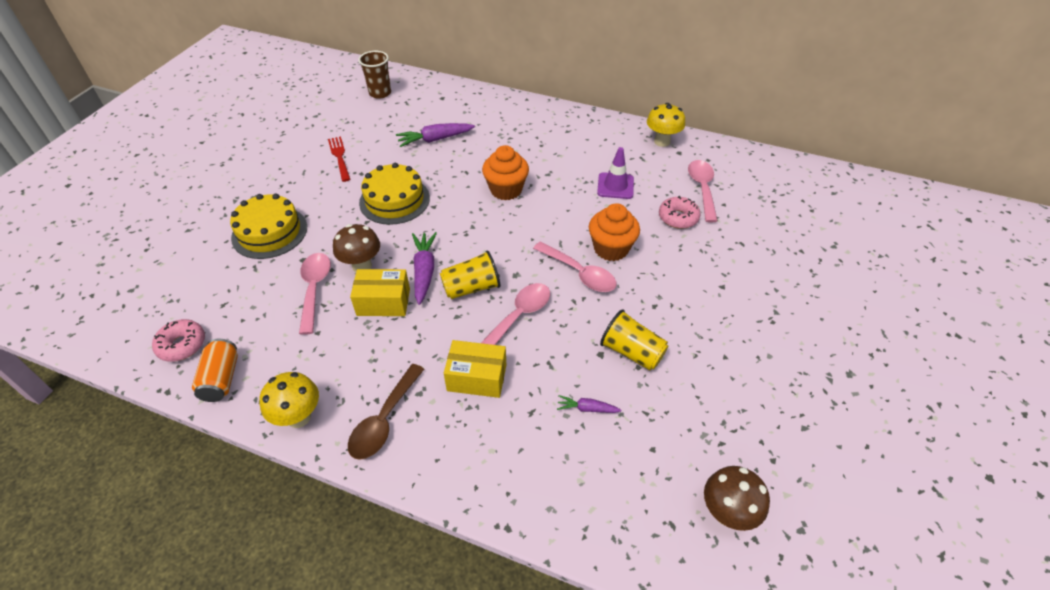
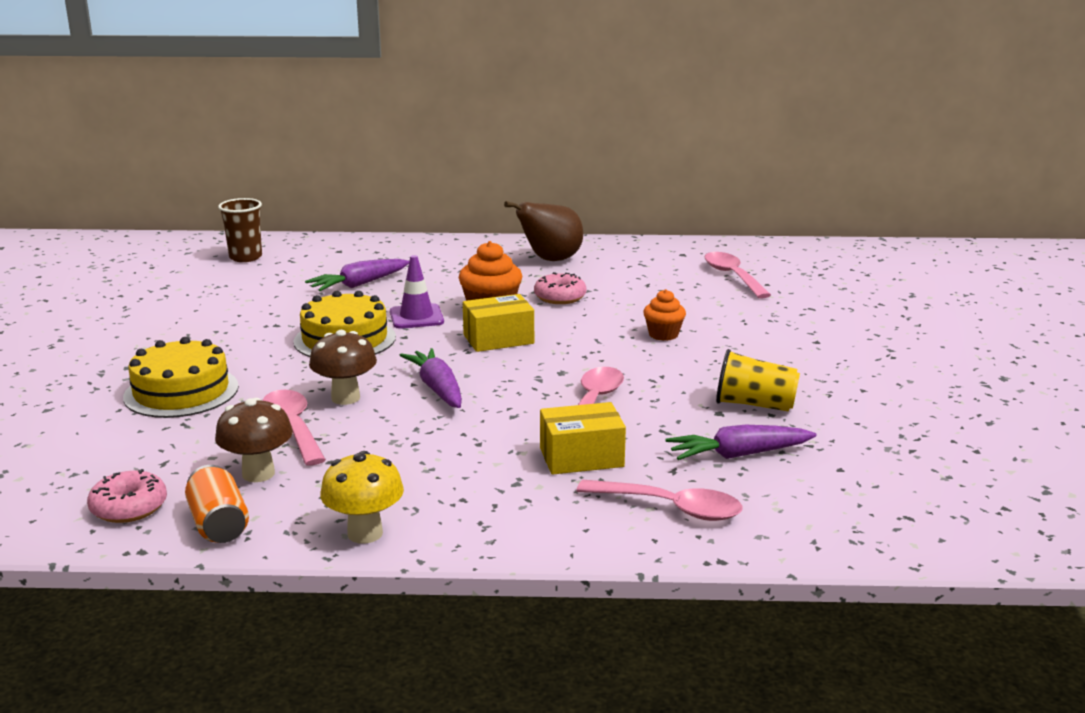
camera: 20 degrees left, 25 degrees down
red fork [328,136,350,182] -> none
brown spoon [348,364,424,460] -> none
yellow box [350,269,410,316] -> yellow box moved to [463,294,534,352]
yellow cup [440,250,500,299] -> none
pink spoon [533,241,616,292] -> pink spoon moved to [576,480,742,521]
purple carrot [557,395,621,413] -> purple carrot [666,425,817,460], size x1.79
orange cupcake [589,203,640,261] -> orange cupcake [643,289,686,341], size x0.64
purple traffic cone [597,147,634,199] -> purple traffic cone moved to [390,255,444,329]
yellow mushroom [647,103,685,147] -> none
pink donut [659,196,701,229] -> pink donut moved to [534,272,587,304]
brown mushroom [704,466,770,531] -> brown mushroom moved to [215,398,293,482]
none -> brown pear [504,201,583,261]

